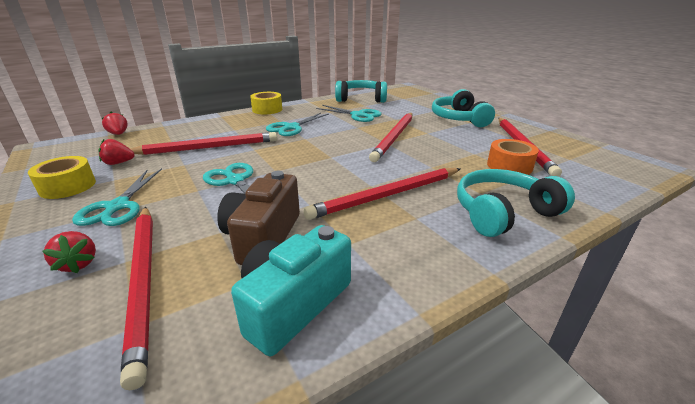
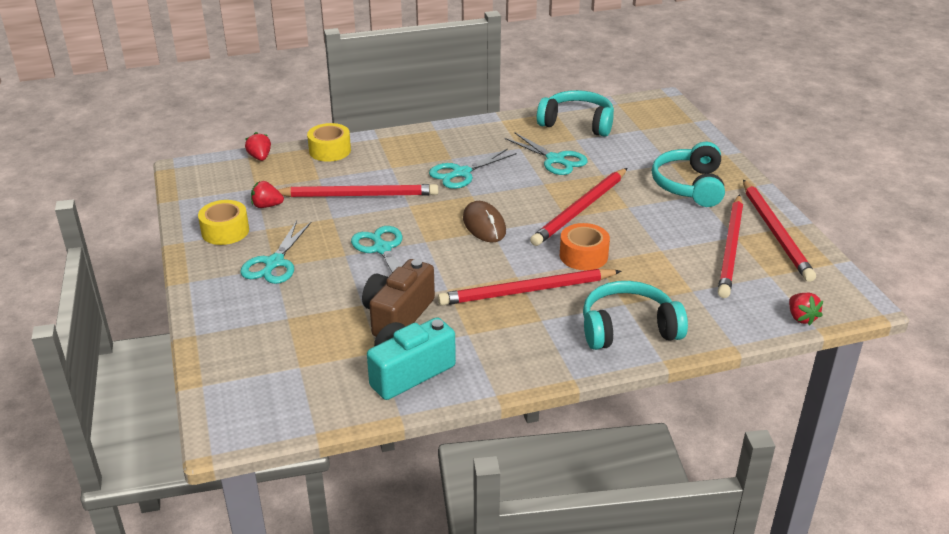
camera: 15 degrees right, 5 degrees up
red strawberry [42,231,96,273] -> red strawberry moved to [789,293,823,326]
red pencil [120,207,153,390] -> red pencil moved to [743,180,816,282]
yellow tape [250,92,282,114] -> yellow tape moved to [307,123,351,162]
orange tape [487,139,539,175] -> orange tape moved to [560,223,610,270]
none -> brown mouse [463,201,506,242]

